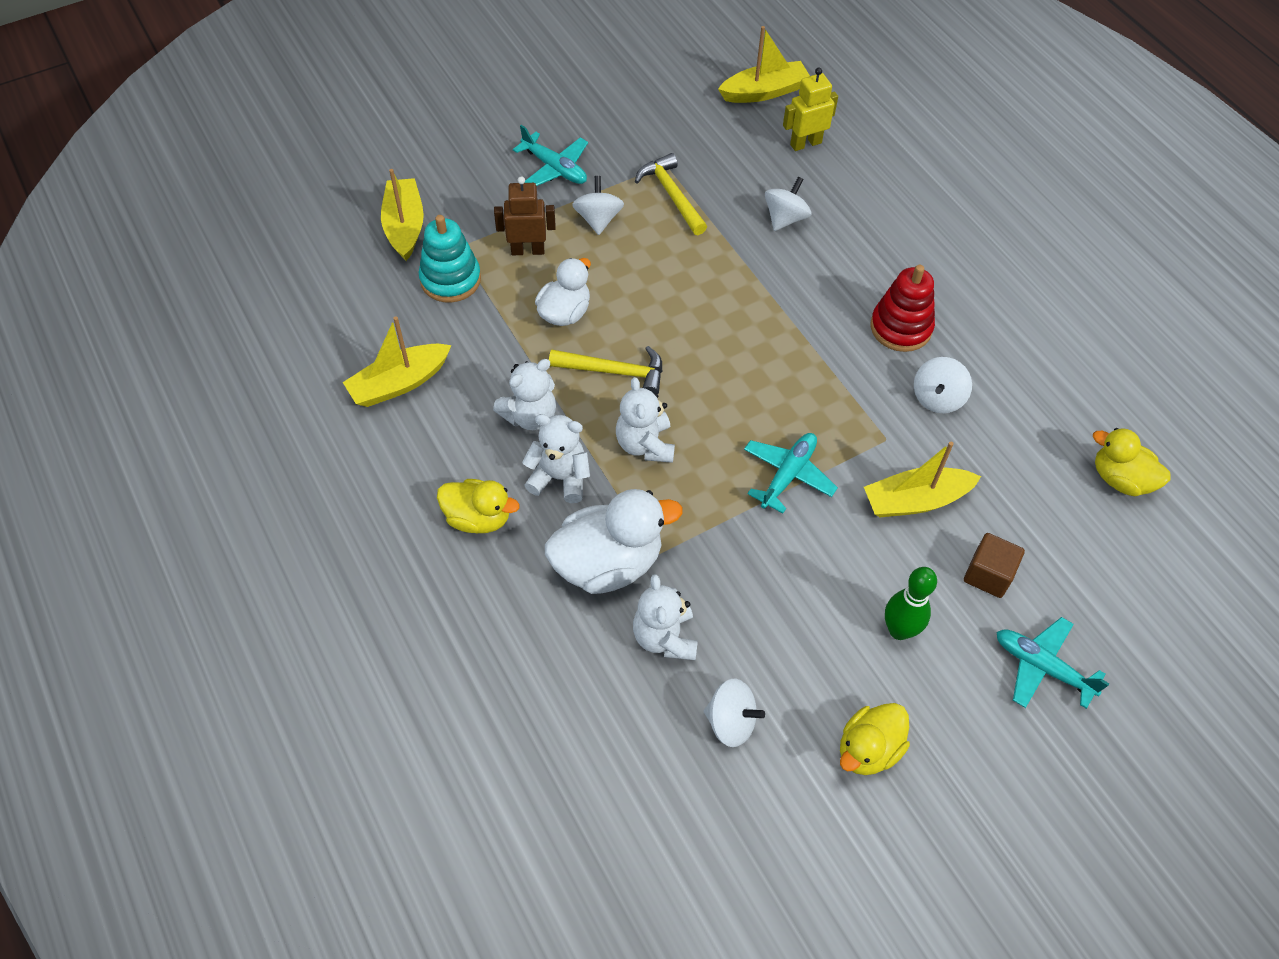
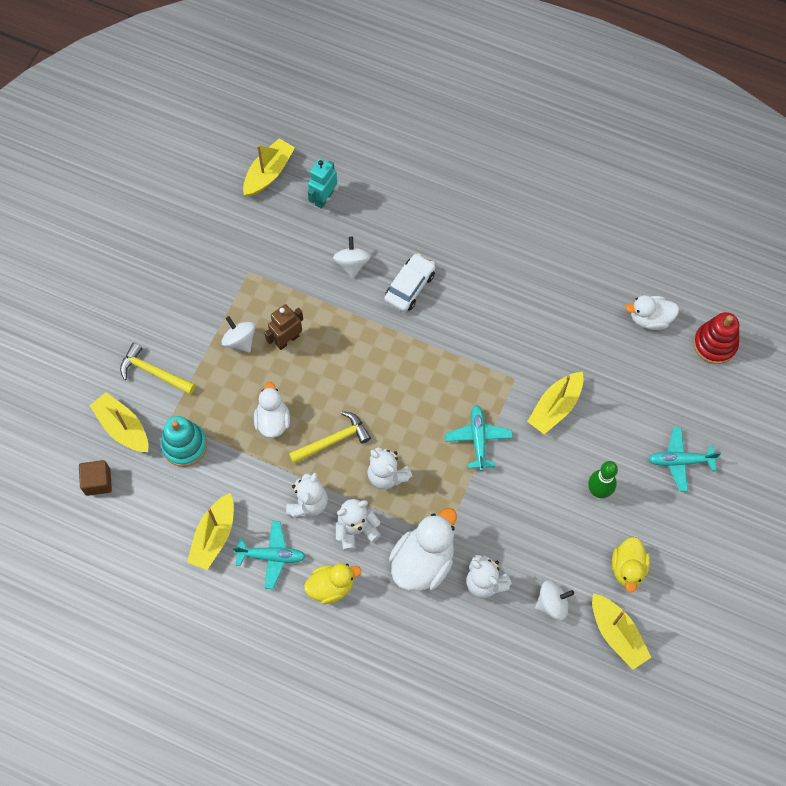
camera: 35 degrees left, 10 degrees up
brown robot [494,176,556,255] -> brown robot moved to [264,304,303,350]
turquoise plane [513,125,588,186] -> turquoise plane moved to [233,521,306,589]
yellow hammer [635,153,707,235] -> yellow hammer moved to [120,343,195,395]
yellow robot [783,68,838,151] -> turquoise robot [308,159,337,209]
red stacking toy [870,265,935,352] -> red stacking toy moved to [693,312,739,364]
white spinning top [914,357,972,413] -> none
brown cube [964,533,1025,598] -> brown cube moved to [79,460,112,496]
yellow duck [1093,428,1171,497] -> white duck [625,295,679,330]
none -> white car [384,254,435,312]
none -> yellow boat [592,593,652,670]

